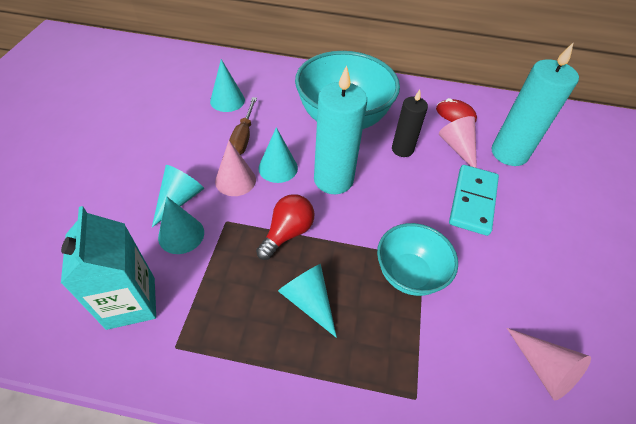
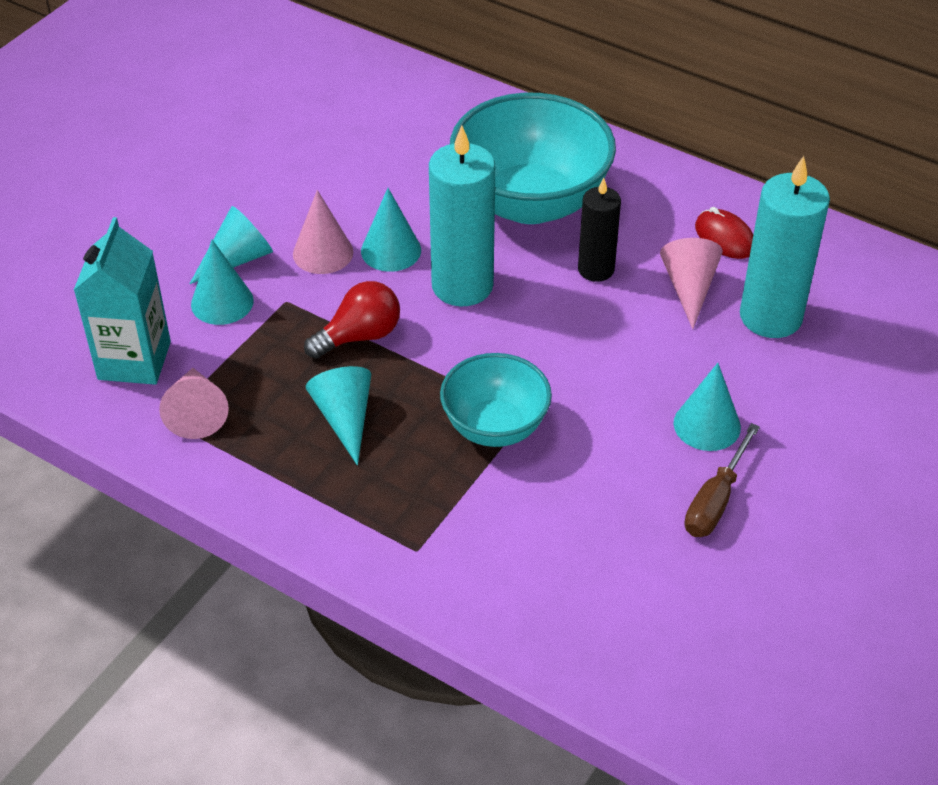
camera: 25 degrees right, 5 degrees down
turquoise cone [210,59,245,112] -> turquoise cone moved to [674,363,741,451]
brown screwdriver [229,97,257,155] -> brown screwdriver moved to [684,423,760,537]
turquoise domino [449,165,499,236] -> none
pink cone [507,328,591,400] -> pink cone moved to [159,368,229,439]

